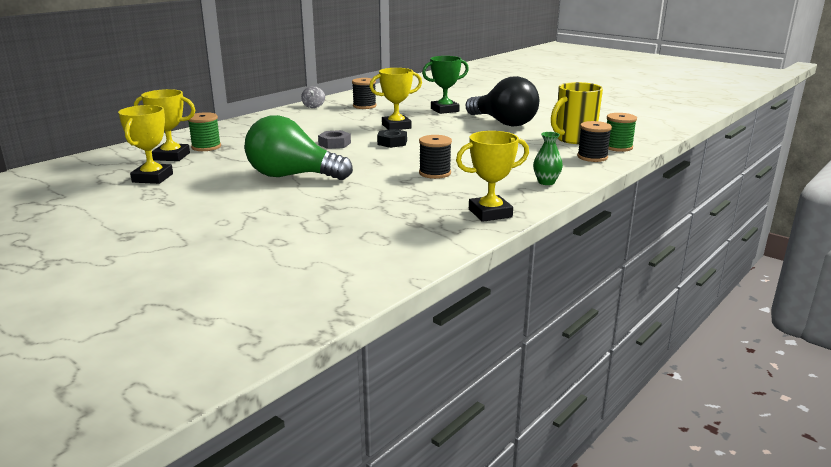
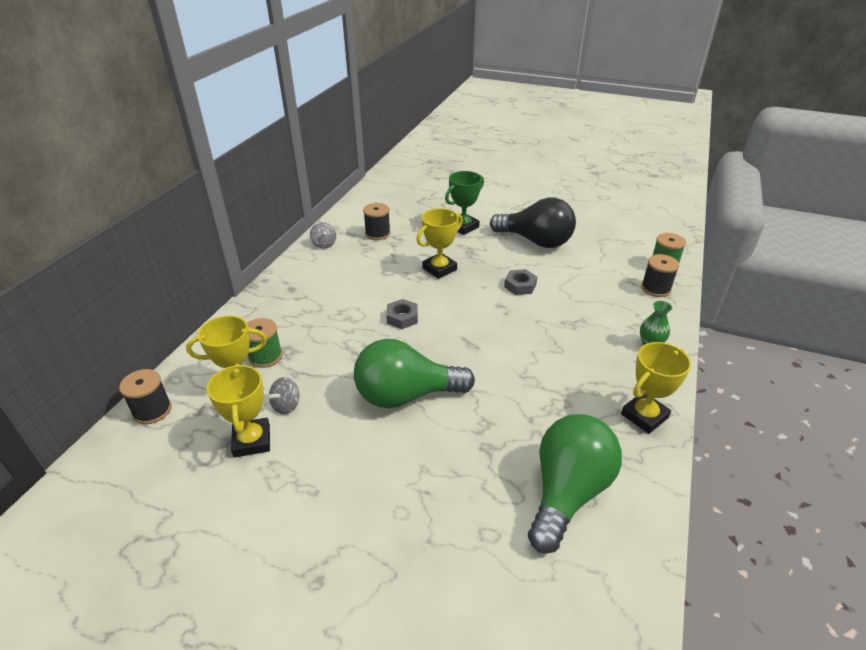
camera: 20 degrees left, 15 degrees up
black nut [377,129,407,148] -> none
black spool [419,135,452,179] -> black spool moved to [119,369,172,424]
yellow mug [551,82,603,144] -> none
none -> grey spinning top [269,377,300,415]
none -> grey nut [504,269,537,295]
none -> green light bulb [528,414,622,554]

